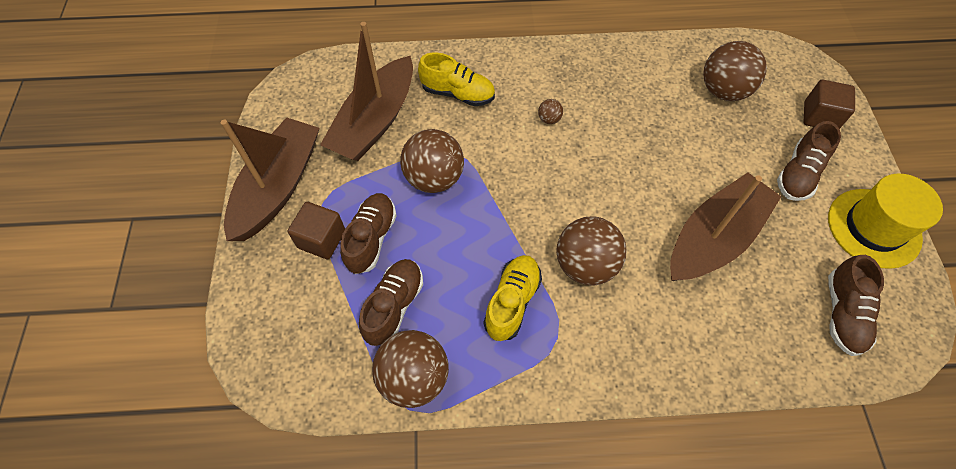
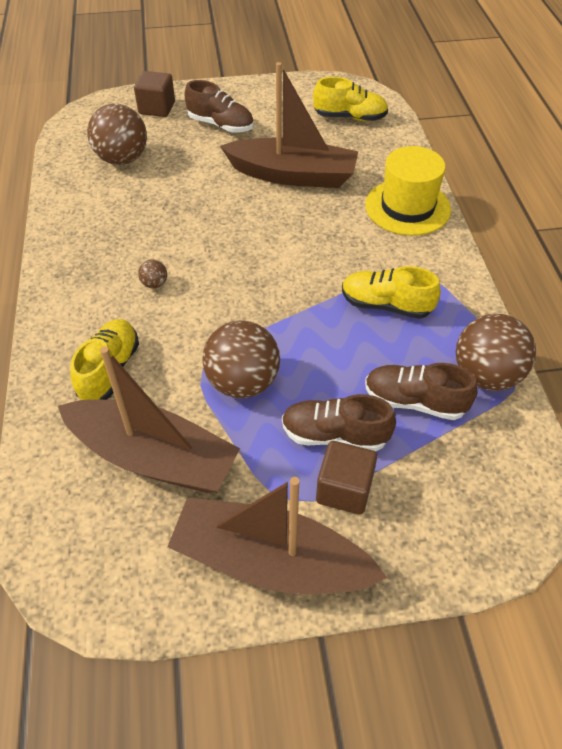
camera: 95 degrees left, 10 degrees down
brown ball [556,216,627,285] -> none
brown boat [670,172,782,281] -> brown boat turned 150 degrees clockwise [220,62,358,188]
yellow hat [828,174,943,269] -> yellow hat moved to [365,146,451,236]
brown shoe [828,255,884,356] -> yellow shoe [313,77,388,121]

